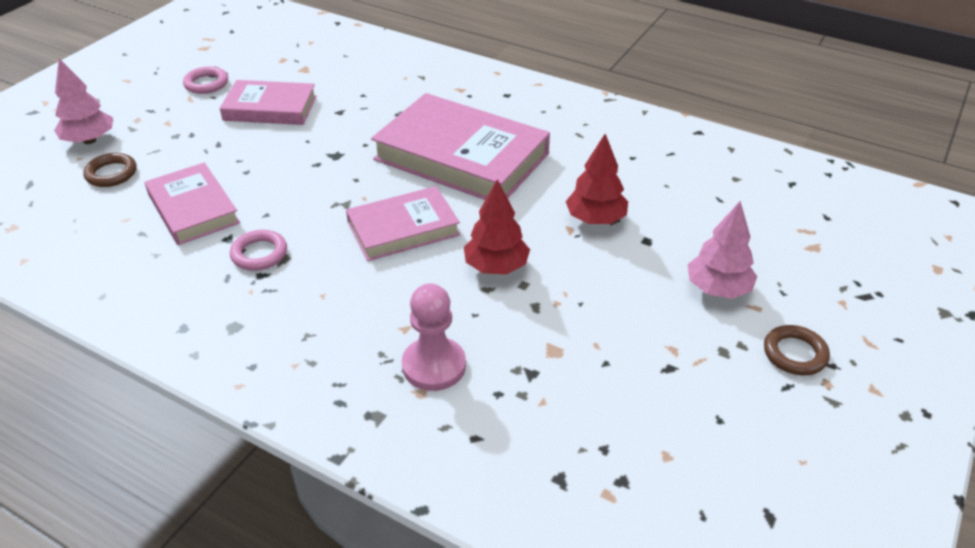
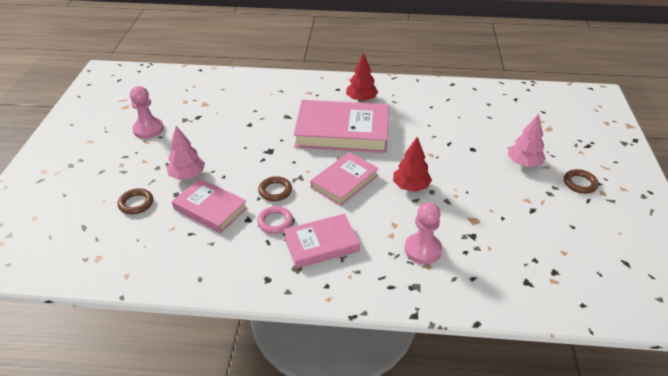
camera: 25 degrees left, 0 degrees up
pink tree [54,58,113,144] -> pink tree moved to [167,126,205,180]
pink ring [183,66,228,94] -> pink pawn [130,86,164,139]
pink book [220,80,317,125] -> pink book moved to [283,214,360,268]
red tree [566,134,628,224] -> red tree moved to [346,52,378,102]
none -> brown ring [258,176,292,201]

